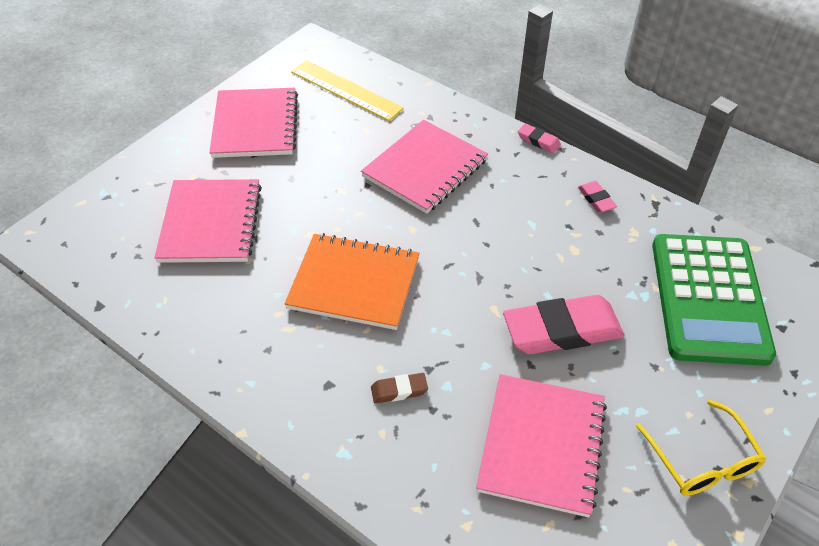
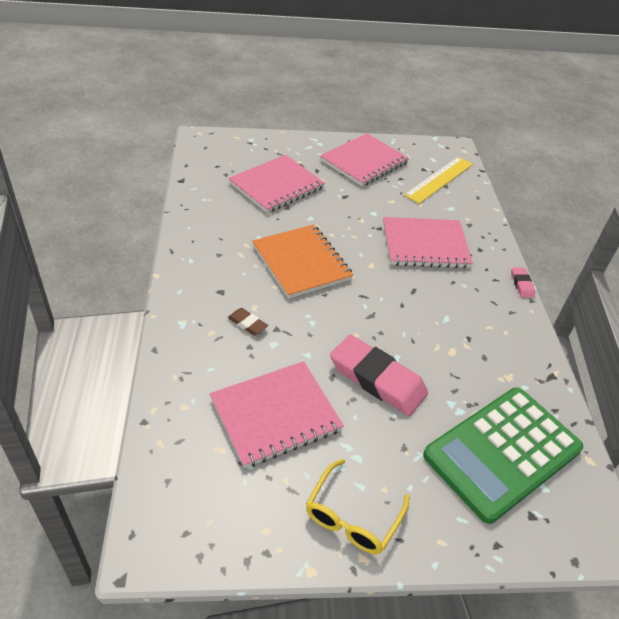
camera: 45 degrees right, 5 degrees down
yellow ruler [291,60,404,121] -> yellow ruler turned 45 degrees clockwise [404,157,473,204]
pink eraser [578,181,617,213] -> none

